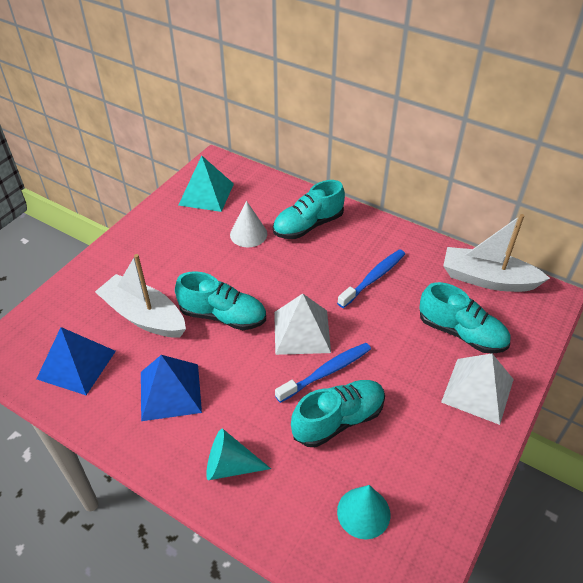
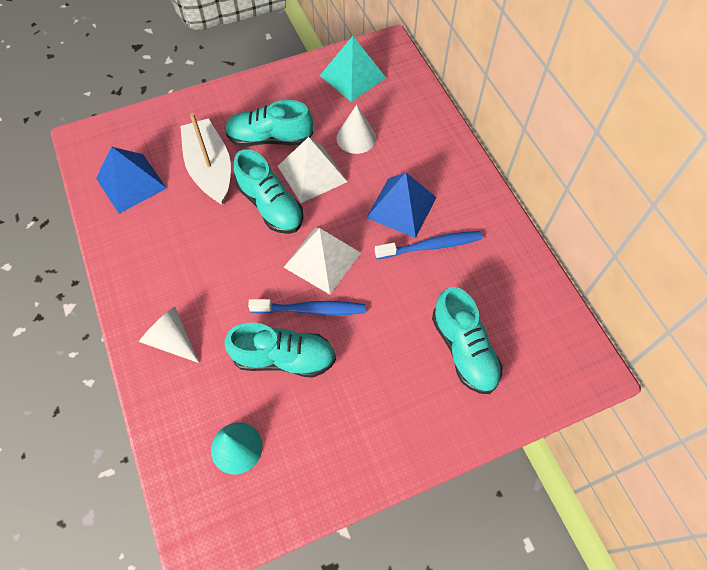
camera: 35 degrees right, 15 degrees up
blue pyramid [141,355,202,421] -> blue pyramid moved to [366,172,436,238]
turquoise cone [206,428,271,480] -> white cone [139,307,199,363]
turquoise shoe [273,180,345,239] -> turquoise shoe moved to [224,100,313,147]
white pyramid [441,353,514,425] -> white pyramid moved to [278,137,347,203]
white boat [443,214,550,292] -> none

